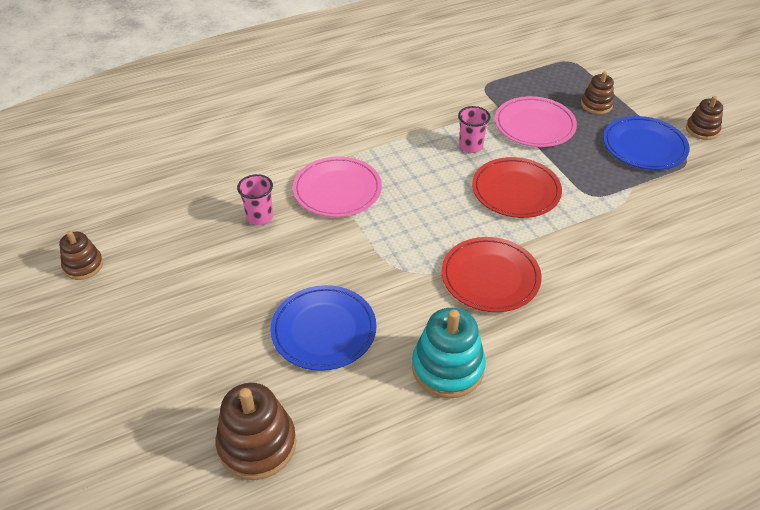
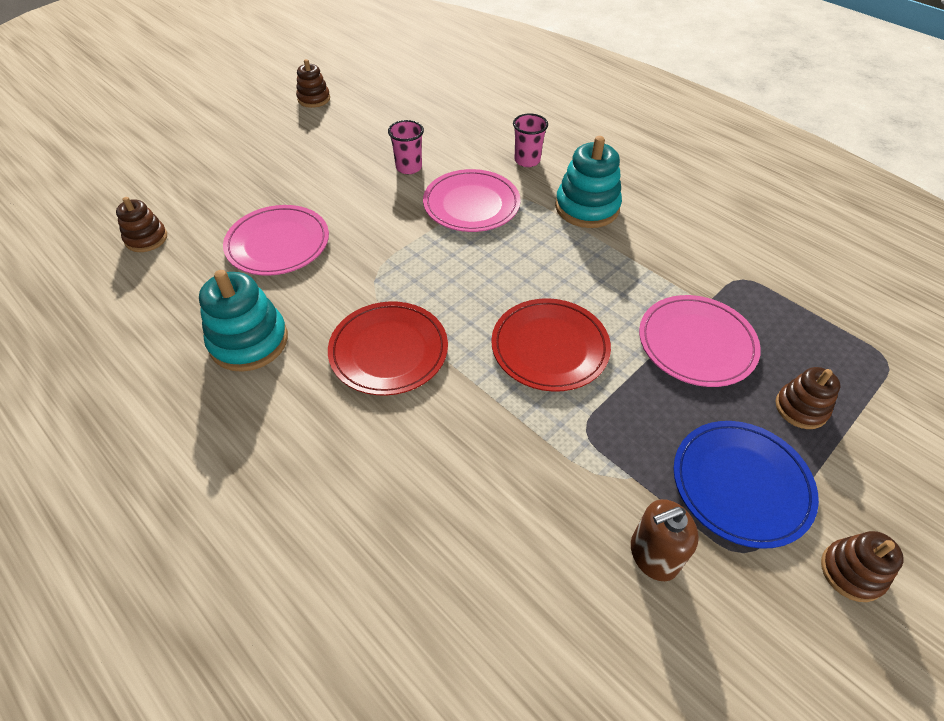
camera: 70 degrees right, 5 degrees up
brown stacking toy [216,383,297,480] -> brown stacking toy [116,197,167,252], size x0.60
blue plate [271,285,376,371] -> pink plate [223,205,329,276]
pink cup [458,106,491,153] -> pink cup moved to [513,113,548,167]
none -> turquoise stacking toy [555,136,622,228]
none -> brown soap dispenser [631,499,699,581]

